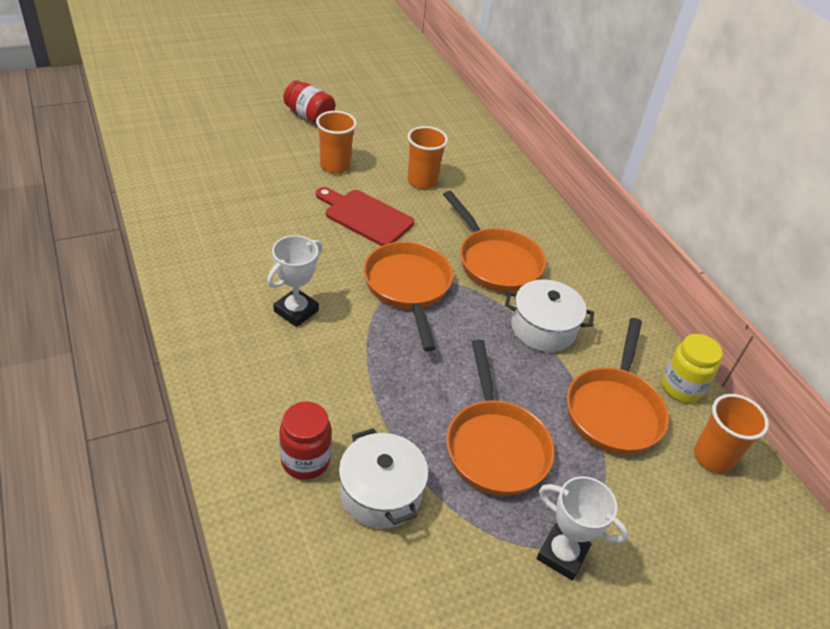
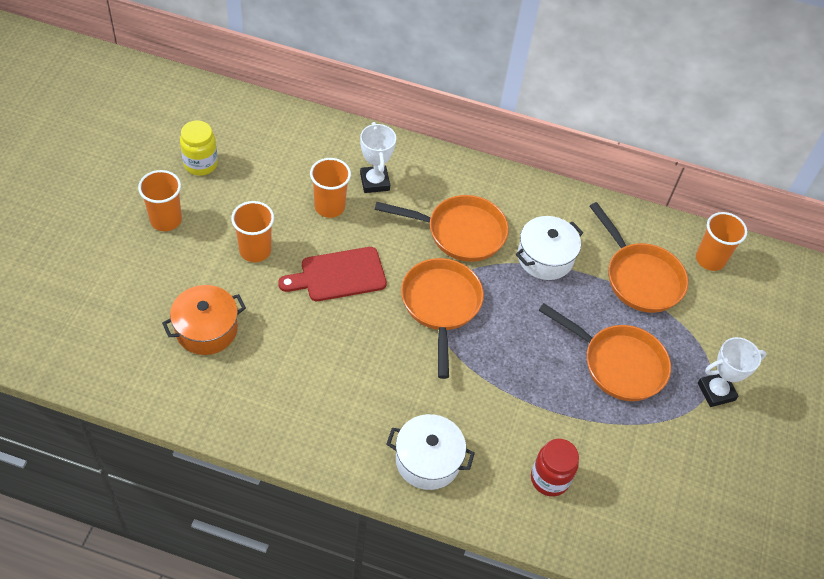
camera: 50 degrees left, 10 degrees up
white trophy [267,235,322,327] -> white trophy moved to [360,122,396,193]
red jar [283,80,335,125] -> orange cup [138,170,182,231]
white pot [339,428,428,529] -> white pot moved to [386,414,475,490]
orange pan [363,242,453,352] -> orange pan turned 60 degrees clockwise [401,258,484,379]
yellow jar [662,334,723,403] -> yellow jar moved to [180,120,218,176]
none -> orange pot [162,285,246,355]

